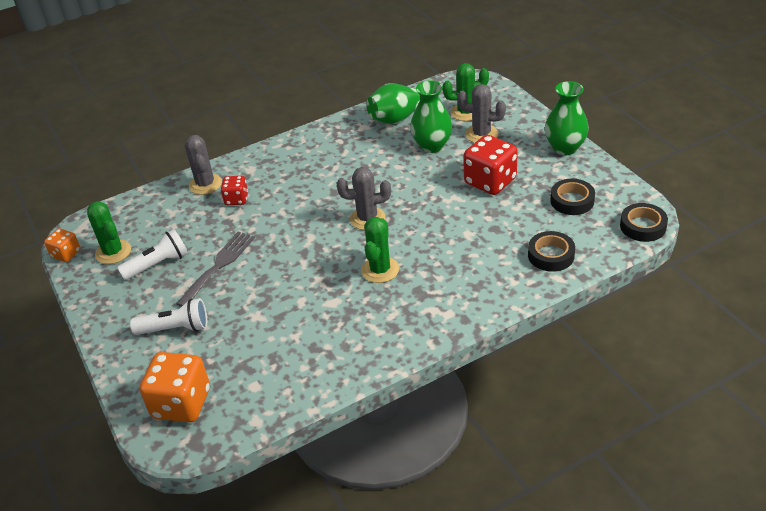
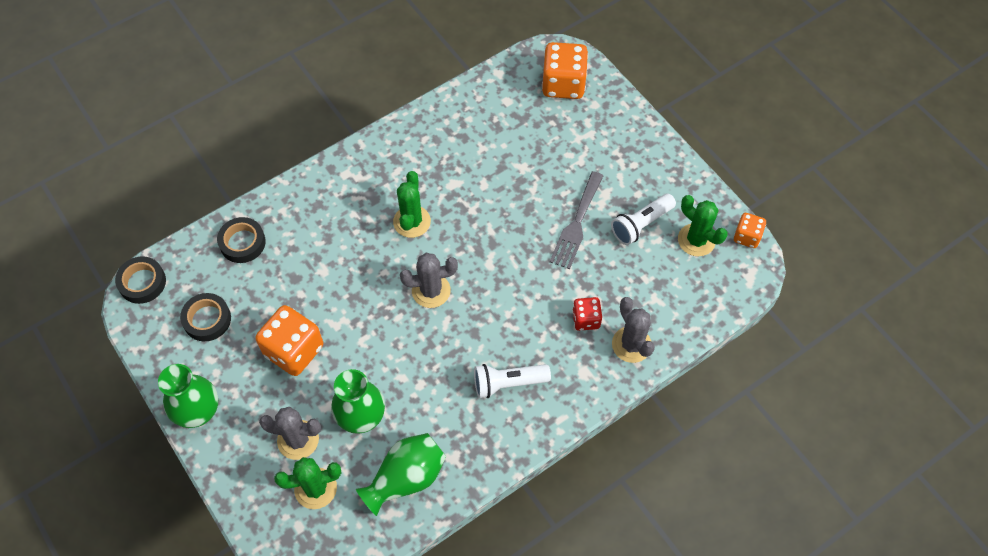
camera: 170 degrees right, 20 degrees up
white flashlight [130,298,207,335] -> white flashlight moved to [474,364,551,398]
red dice [463,135,518,195] -> orange dice [255,305,323,376]

